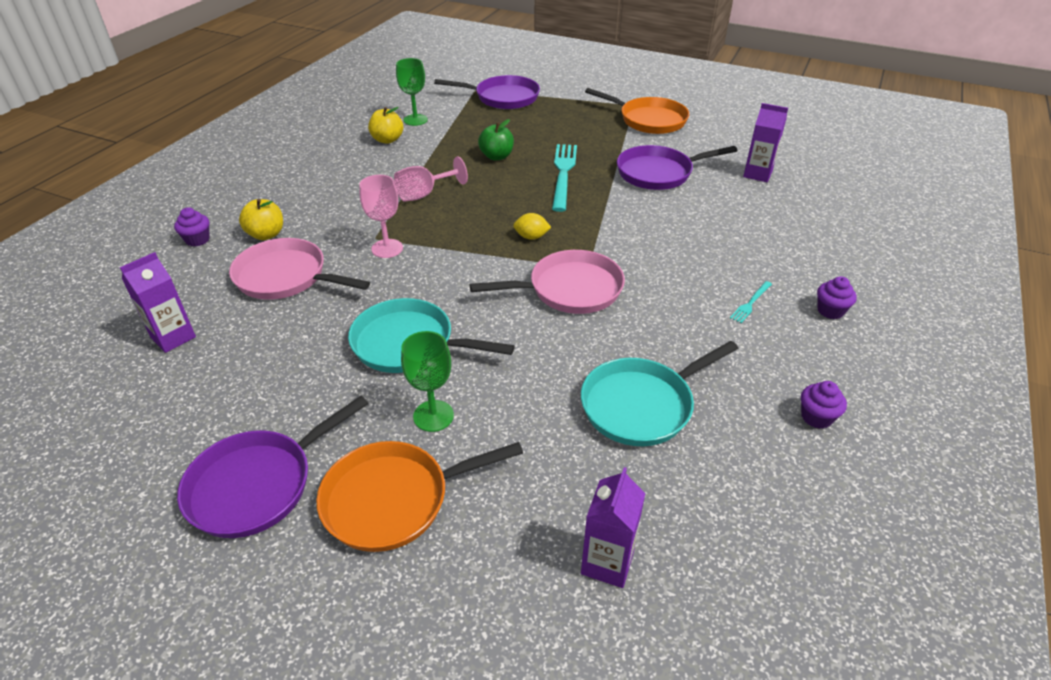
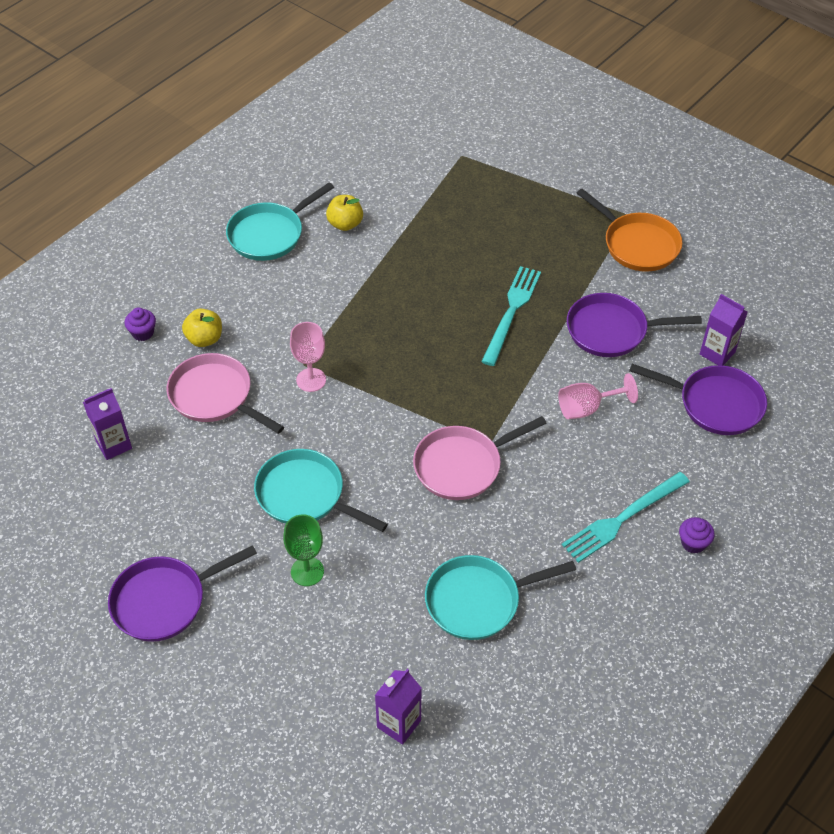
camera: 15 degrees right, 10 degrees up
orange pan [316,441,523,552] -> none
pink goblet [394,157,468,202] -> pink goblet moved to [558,373,638,419]
green goblet [396,58,428,126] -> none
purple pan [434,75,540,109] -> purple pan moved to [629,364,767,435]
pink pan [470,250,625,314] -> pink pan turned 150 degrees clockwise [413,416,547,500]
green apple [478,119,514,161] -> none
yellow lemon [513,213,551,240] -> none
turquoise fork [730,281,772,323] -> turquoise fork [562,472,690,563], size x2.18
purple cupcake [801,381,847,429] -> none
none -> turquoise pan [226,182,334,261]

